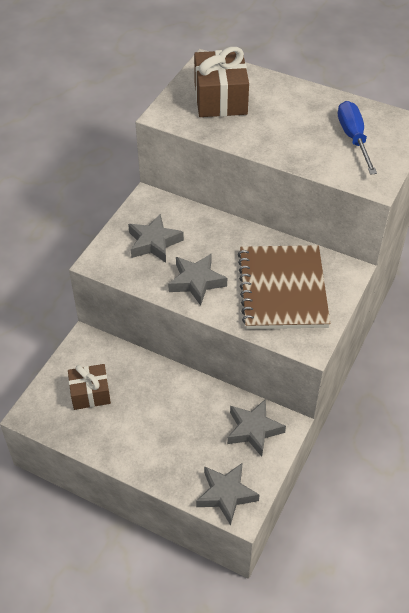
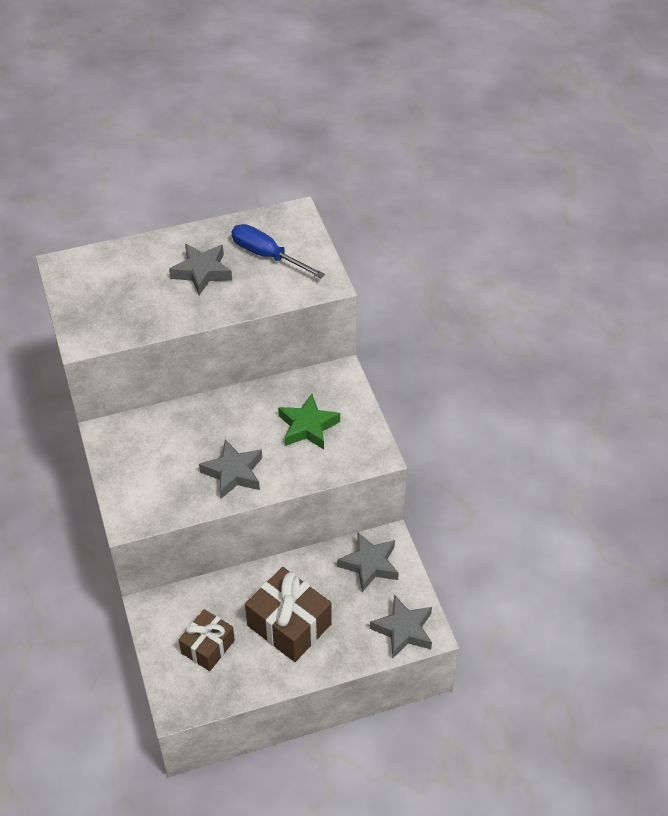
camera: 45 degrees left, 0 degrees up
grey star [128,214,184,263] -> grey star moved to [169,244,232,295]
brown gift [194,47,249,117] -> brown gift moved to [245,567,331,662]
brown notebook [238,245,330,329] -> green star [278,394,340,449]

